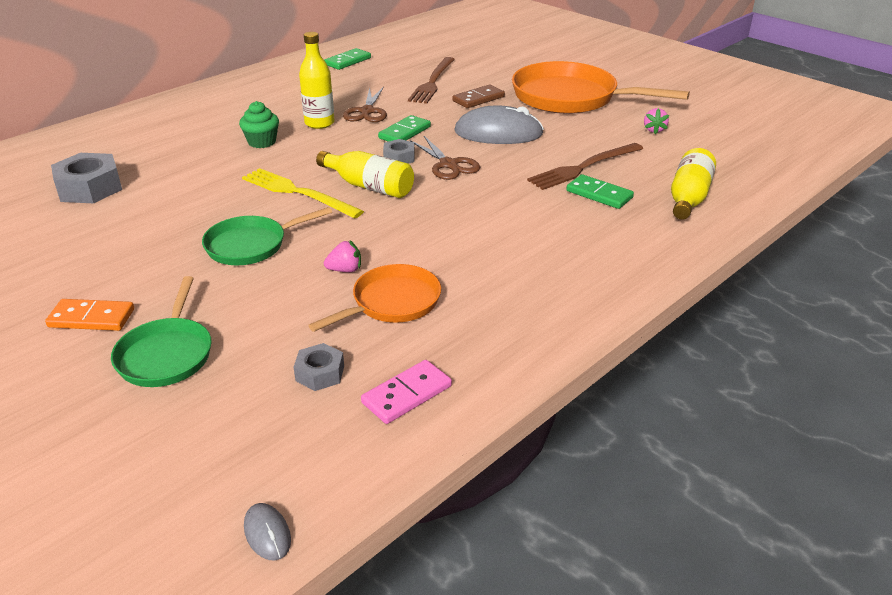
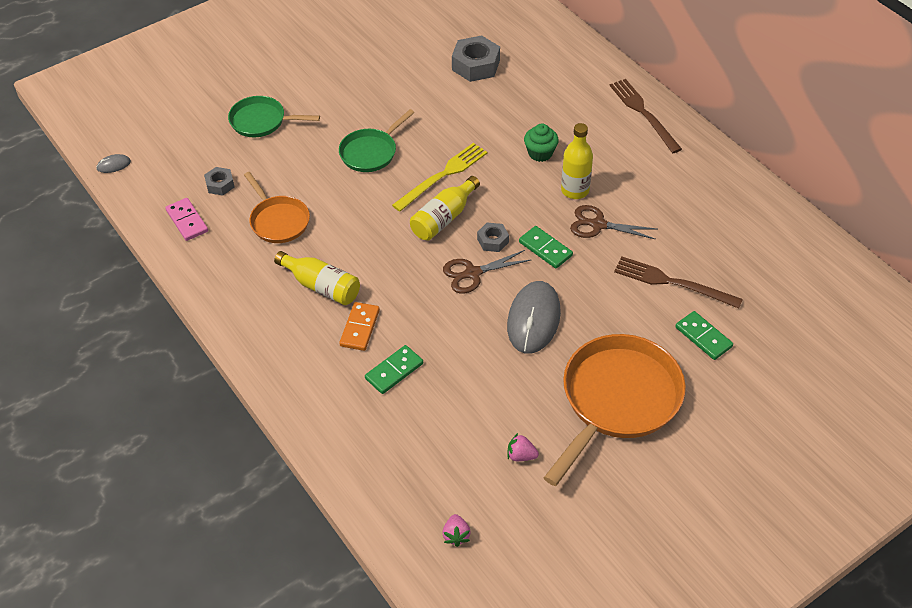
camera: 100 degrees right, 15 degrees up
orange domino [45,299,134,331] -> orange domino moved to [339,302,380,351]
green pan [202,207,332,265] -> green pan turned 120 degrees counterclockwise [339,109,415,172]
green domino [324,48,371,70] -> green domino moved to [675,311,733,360]
pink strawberry [324,241,361,272] -> pink strawberry moved to [442,514,471,547]
brown domino [452,85,505,108] -> none
brown fork [527,143,643,190] -> brown fork moved to [609,79,682,153]
yellow bottle [671,148,716,220] -> yellow bottle moved to [274,251,360,305]

